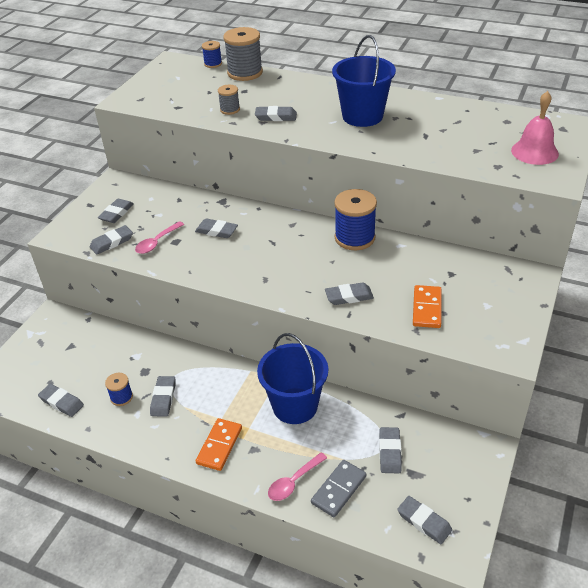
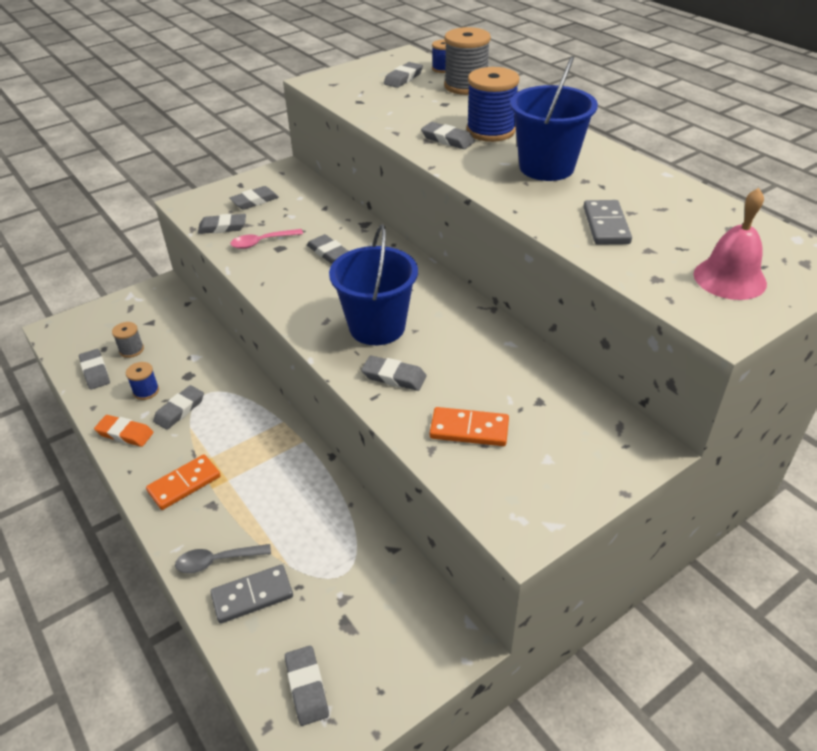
camera: 30 degrees right, 0 degrees up
grey spool [218,85,240,115] -> grey spool moved to [112,322,144,358]
blue bucket [257,333,328,424] -> blue bucket moved to [329,224,418,345]
pink spoon [268,452,327,501] -> grey spoon [175,544,271,573]
blue spool [334,189,377,250] -> blue spool moved to [466,67,520,142]
grey eraser [379,427,402,473] -> grey eraser moved to [384,62,423,88]
orange domino [413,285,442,328] -> orange domino turned 60 degrees clockwise [430,407,509,446]
none -> orange eraser [94,415,154,447]
none -> grey domino [583,200,632,245]

